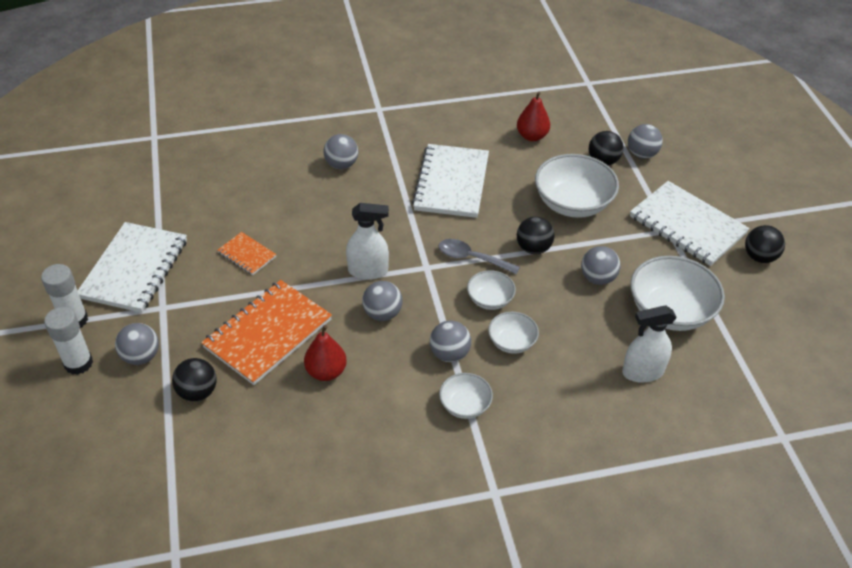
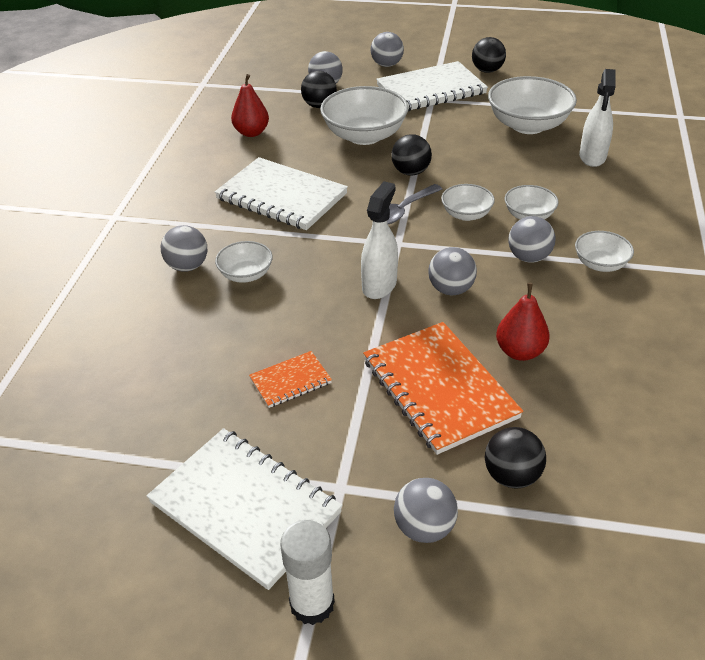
camera: 65 degrees left, 5 degrees down
white glue stick [44,307,93,375] -> none
grey ball [581,246,621,285] -> grey ball moved to [371,32,404,67]
none -> white bowl [215,241,273,283]

